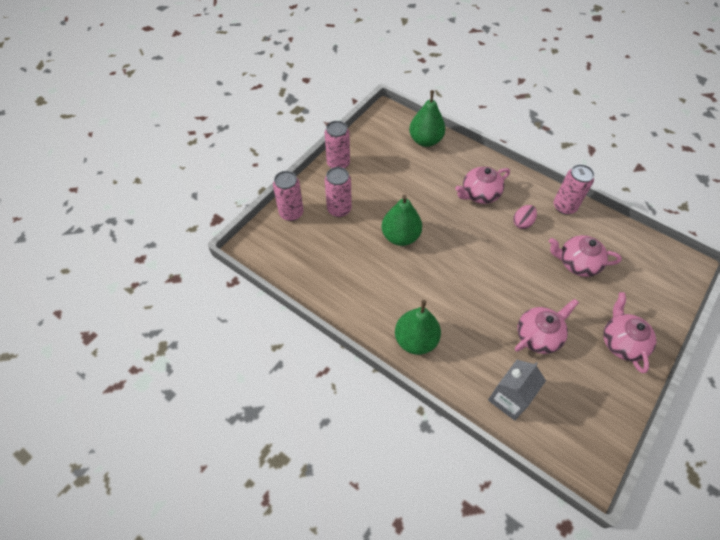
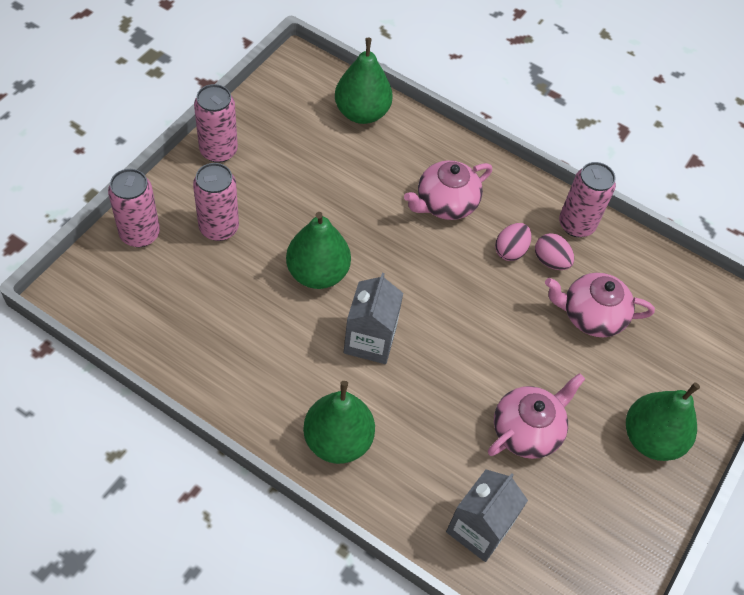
camera: 10 degrees left, 0 degrees up
pink teapot [603,292,656,373] -> green pear [626,382,700,461]
none -> grey carton [344,273,403,364]
none -> pink egg [535,233,574,270]

